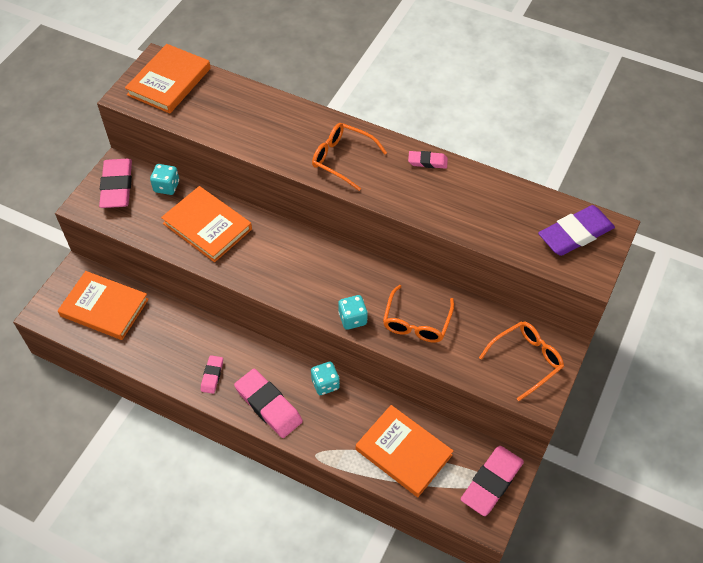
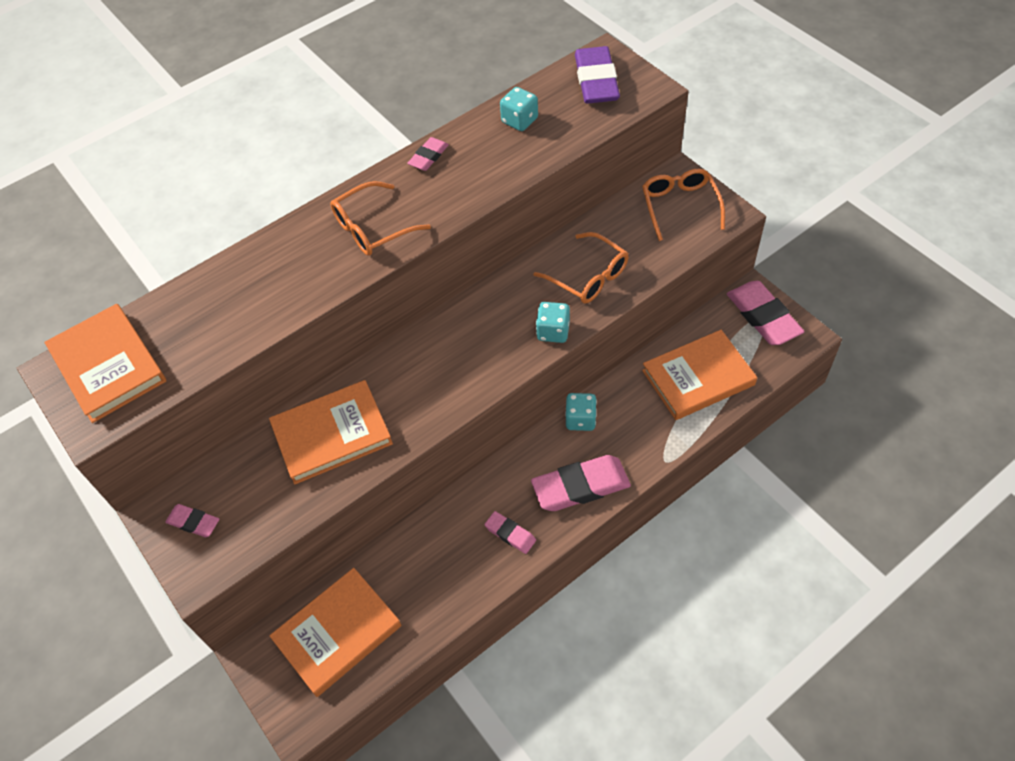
camera: 60 degrees left, 0 degrees up
pink eraser [99,159,132,208] -> pink eraser [165,504,219,537], size x0.53
turquoise dice [150,164,179,195] -> turquoise dice moved to [500,87,538,131]

